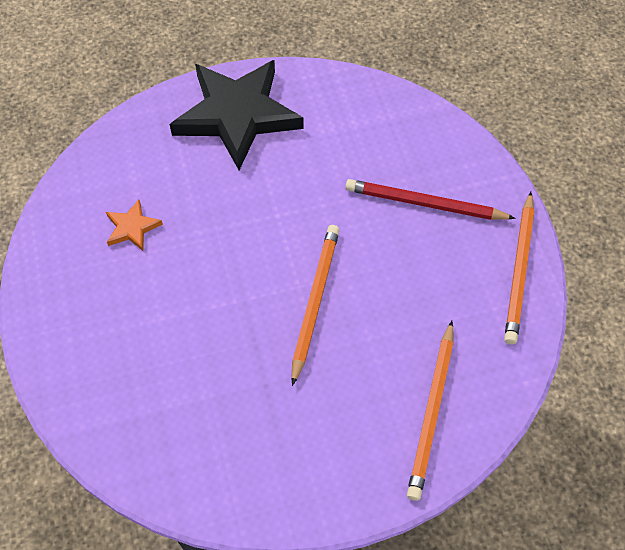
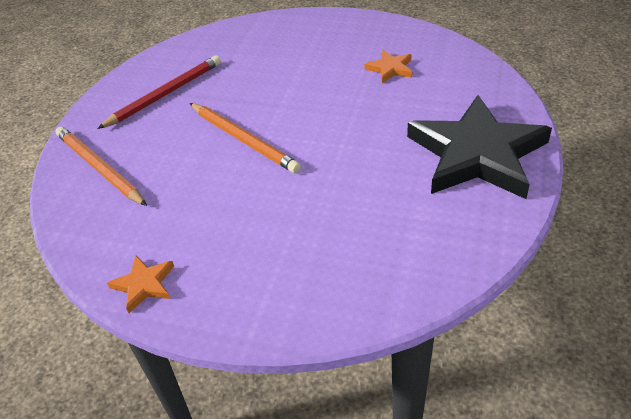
camera: 125 degrees right, 15 degrees down
red pencil [345,179,516,220] -> red pencil moved to [97,55,221,129]
orange pencil [504,192,534,345] -> orange star [107,255,174,313]

